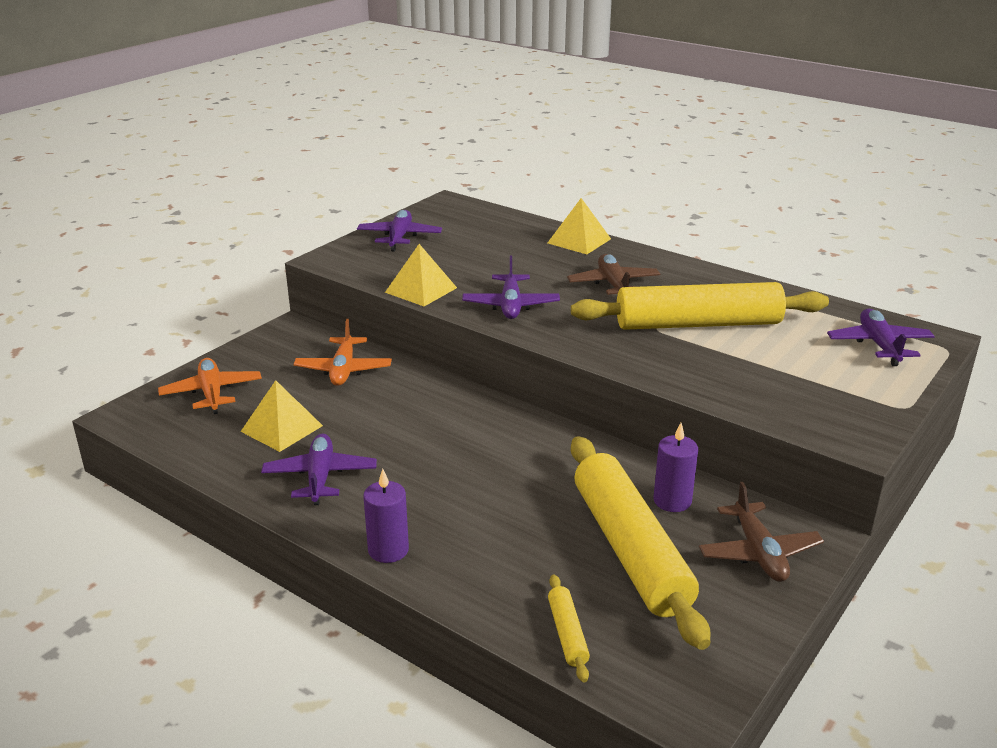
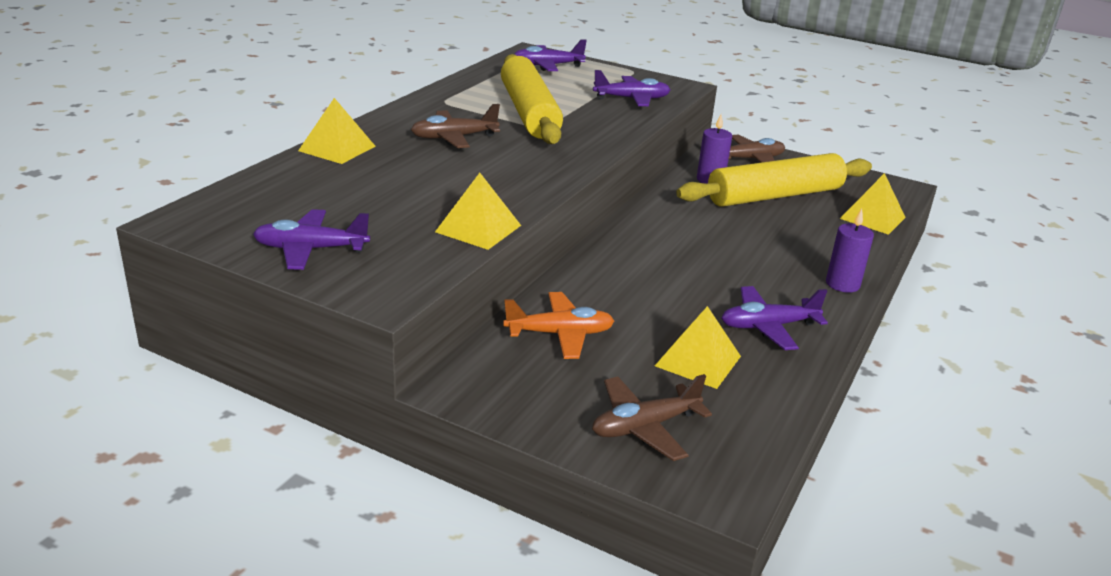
camera: 100 degrees left, 0 degrees up
orange plane [158,358,262,414] -> brown plane [592,374,712,461]
purple plane [462,255,560,319] -> purple plane moved to [593,70,671,106]
yellow rolling pin [548,574,590,682] -> yellow pyramid [840,173,906,235]

